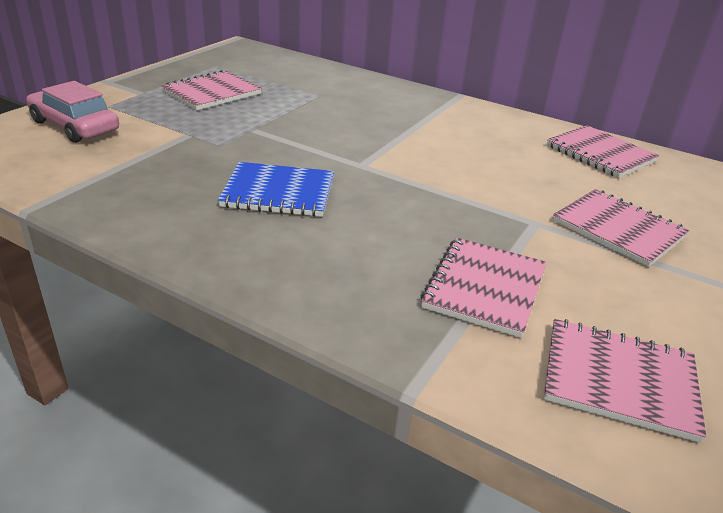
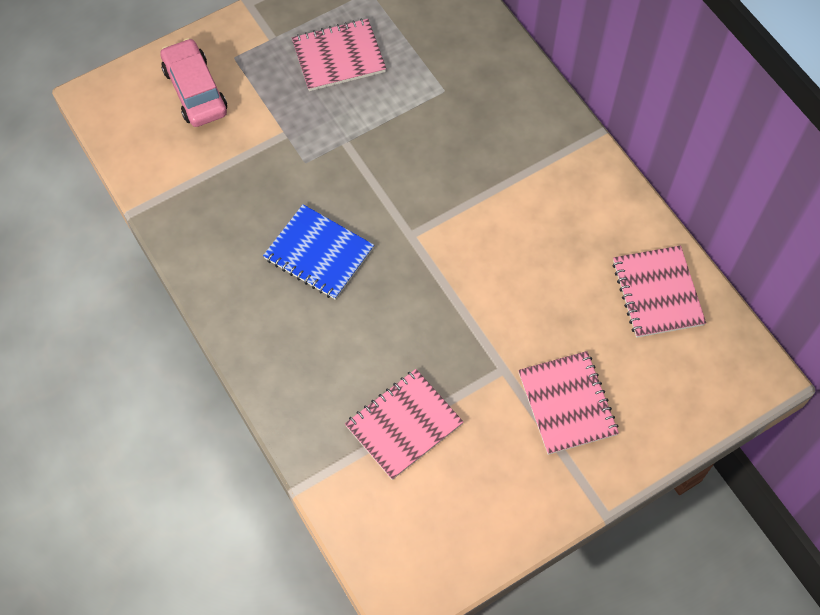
camera: 30 degrees right, 30 degrees up
pink notebook [543,319,706,443] -> none

